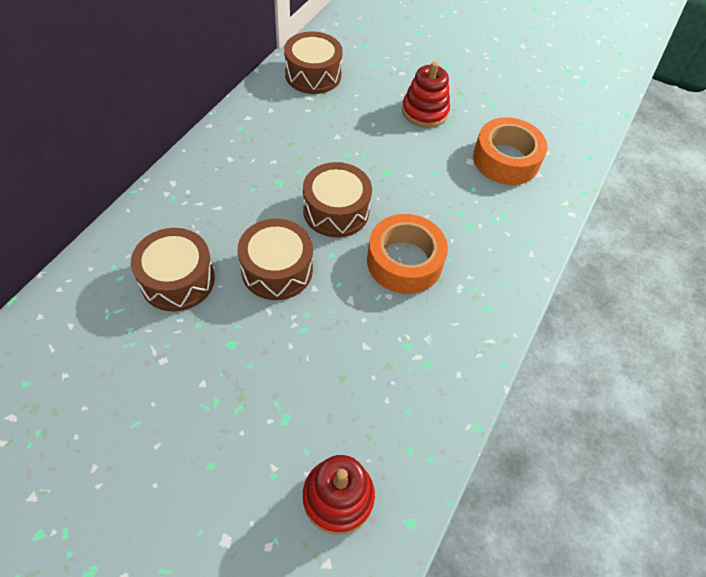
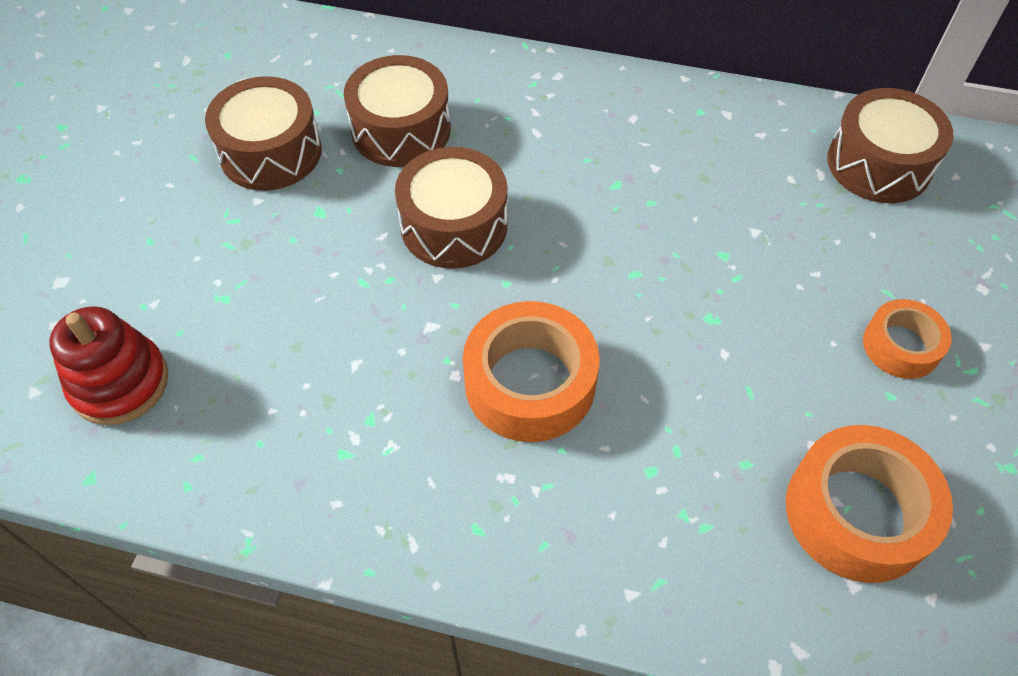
camera: 80 degrees right, 0 degrees up
brown drum [303,162,372,237] -> brown drum moved to [205,76,322,191]
red stacking toy [402,61,450,128] -> orange tape [863,299,952,379]

